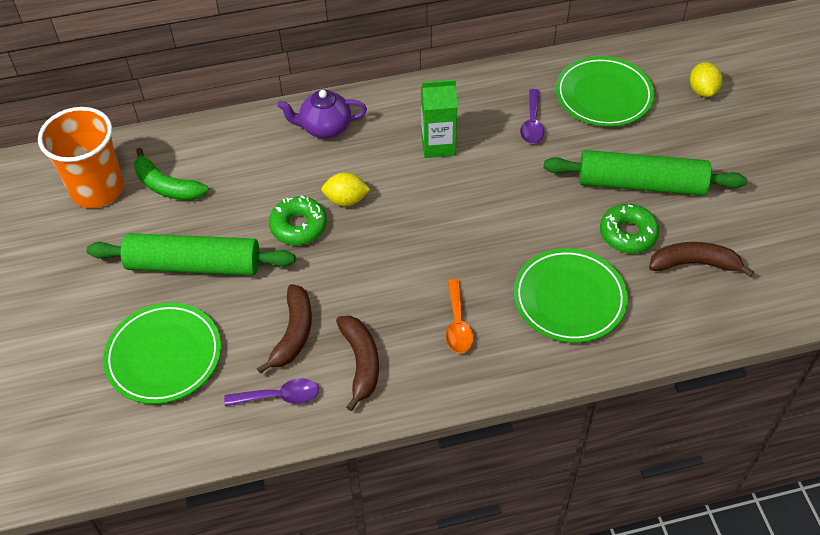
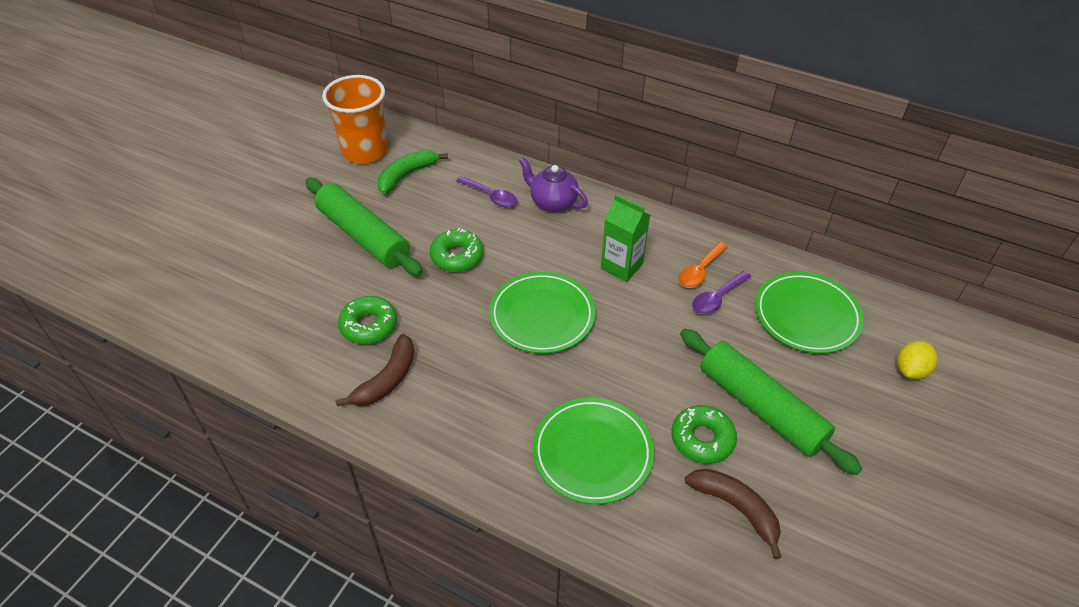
camera: 40 degrees right, 5 degrees down
green plate [103,303,221,404] -> green plate moved to [489,272,595,353]
green banana [134,148,208,200] -> green banana turned 60 degrees clockwise [378,150,448,194]
purple spoon [224,378,319,406] -> purple spoon moved to [456,176,517,208]
brown banana [257,284,312,374] -> green donut [338,296,397,344]
yellow lemon [321,172,371,206] -> none
orange spoon [446,279,474,353] -> orange spoon moved to [679,242,728,288]

